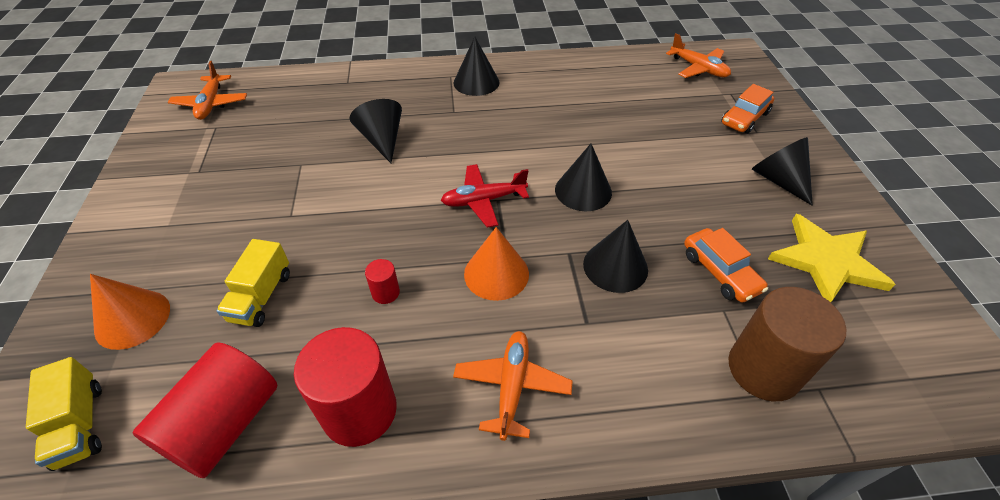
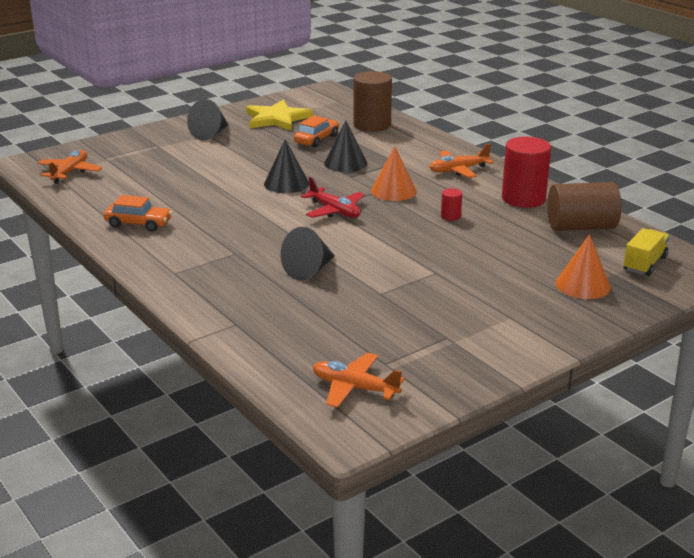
camera: 120 degrees left, 20 degrees down
red cylinder [132,342,277,478] -> brown cylinder [547,182,622,231]
orange plane [168,61,247,120] -> orange plane turned 120 degrees counterclockwise [313,353,405,408]
yellow truck [216,239,290,327] -> none
black cone [454,37,500,96] -> none
orange car [721,84,774,134] -> orange car moved to [104,195,172,231]

